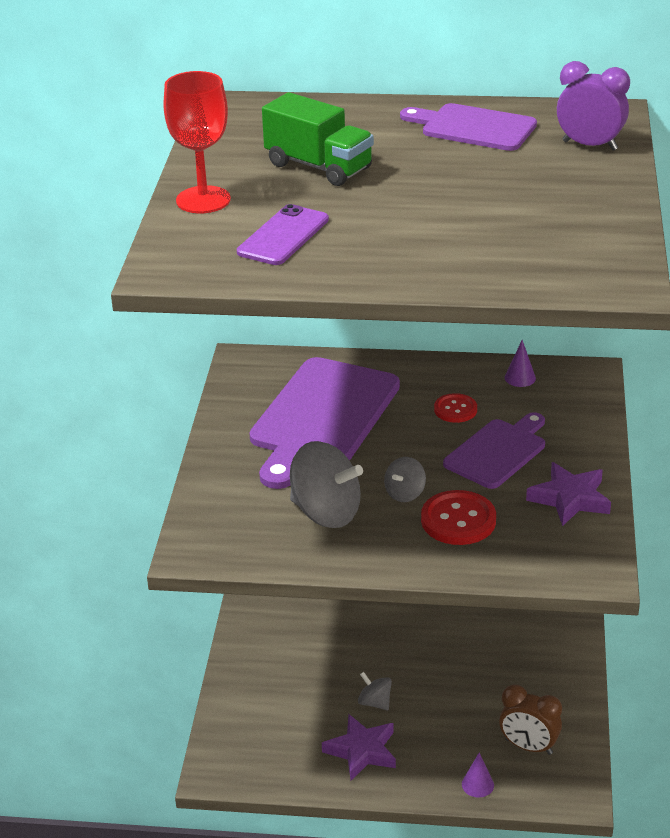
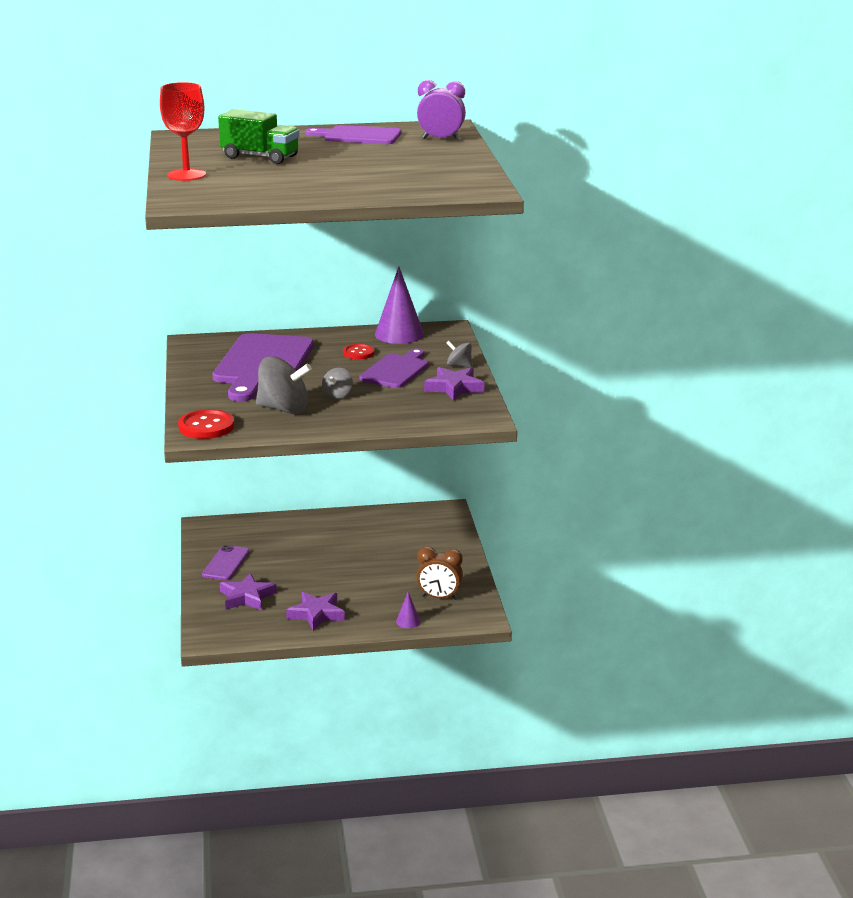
camera: 15 degrees left, 10 degrees down
purple phone [237,204,329,265] -> purple phone moved to [202,545,250,580]
grey spinning top [358,672,392,710] -> grey spinning top moved to [447,341,472,368]
red button [421,490,496,545] -> red button moved to [178,409,234,439]
purple cone [504,340,536,387] -> purple cone [375,266,424,344], size x2.15
none -> purple star [220,573,277,610]

